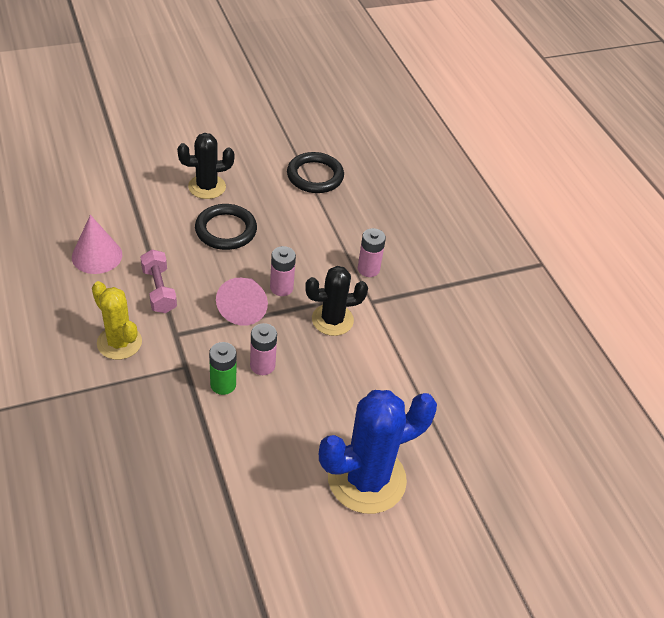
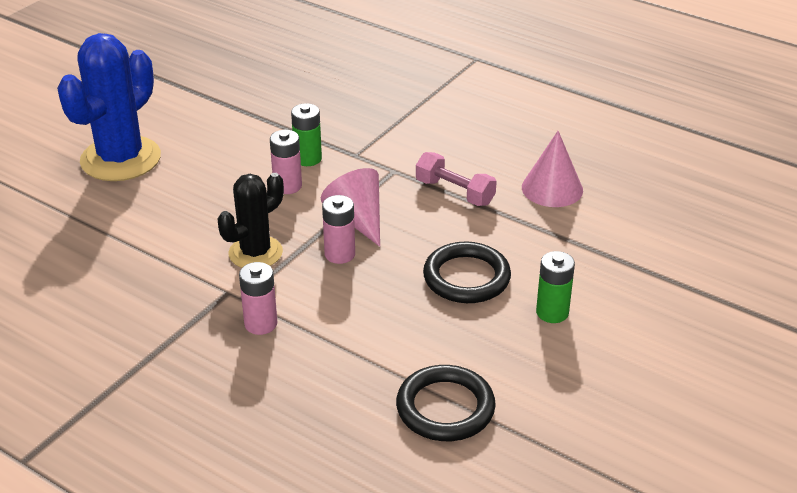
camera: 150 degrees right, 10 degrees down
yellow cactus [92,281,142,360] -> none
black cactus [177,133,234,199] -> green battery [536,251,575,323]

